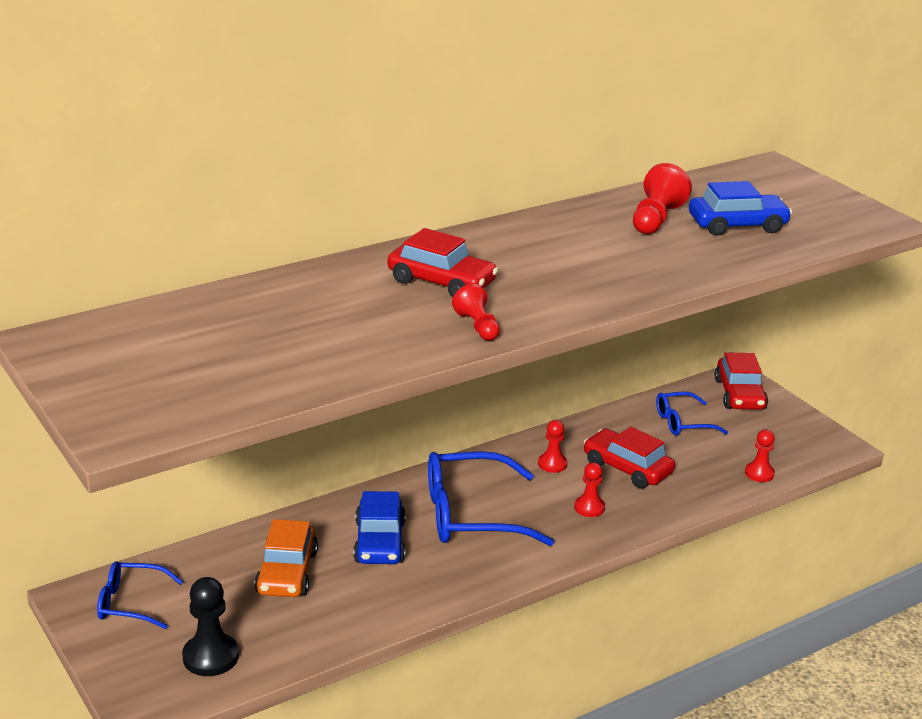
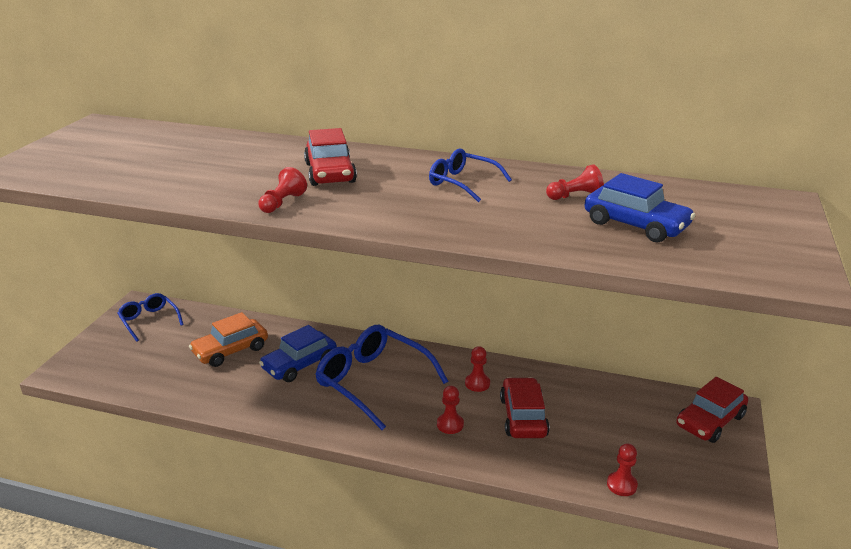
camera: 50 degrees right, 0 degrees up
black pawn [182,577,239,676] -> none
red pawn [633,163,692,234] -> red pawn [546,164,604,200], size x0.64
blue glasses [656,392,728,436] -> blue glasses moved to [429,148,512,202]

